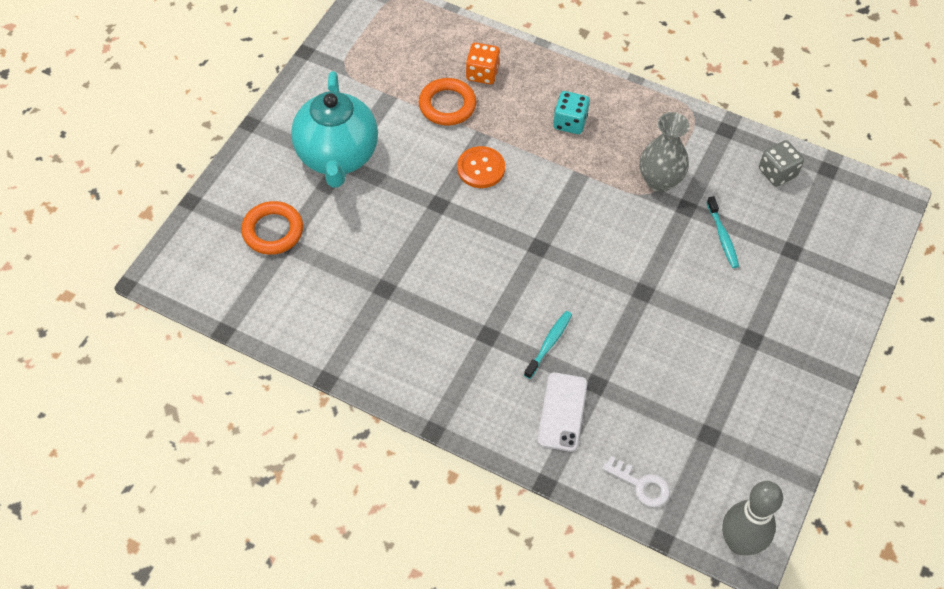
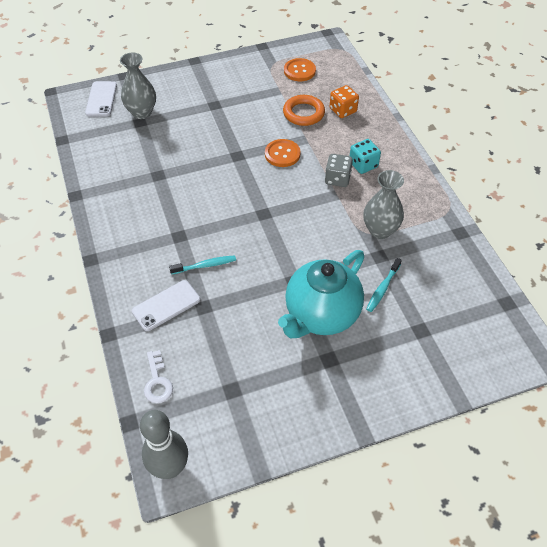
camera: 45 degrees right, 5 degrees down
orange ring [241,201,303,255] -> grey vase [120,53,156,119]
turquoise teapot [291,71,378,188] -> turquoise teapot moved to [278,250,364,338]
grey dice [759,140,804,187] -> grey dice moved to [325,154,353,187]
none -> white phone [85,81,117,116]
none -> orange button [284,58,316,81]

